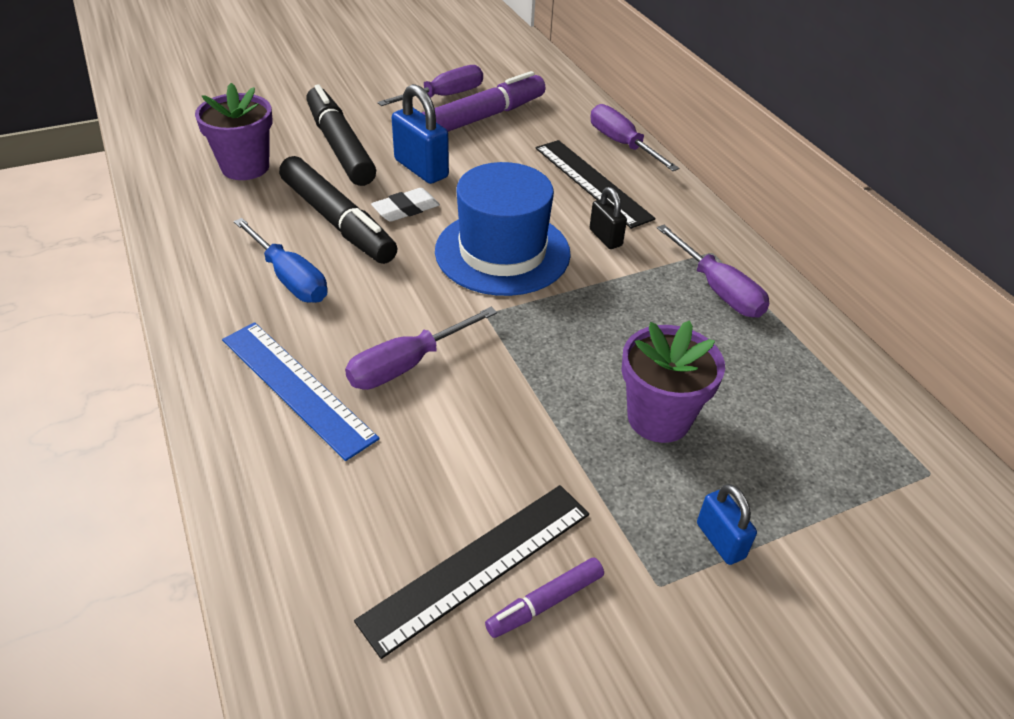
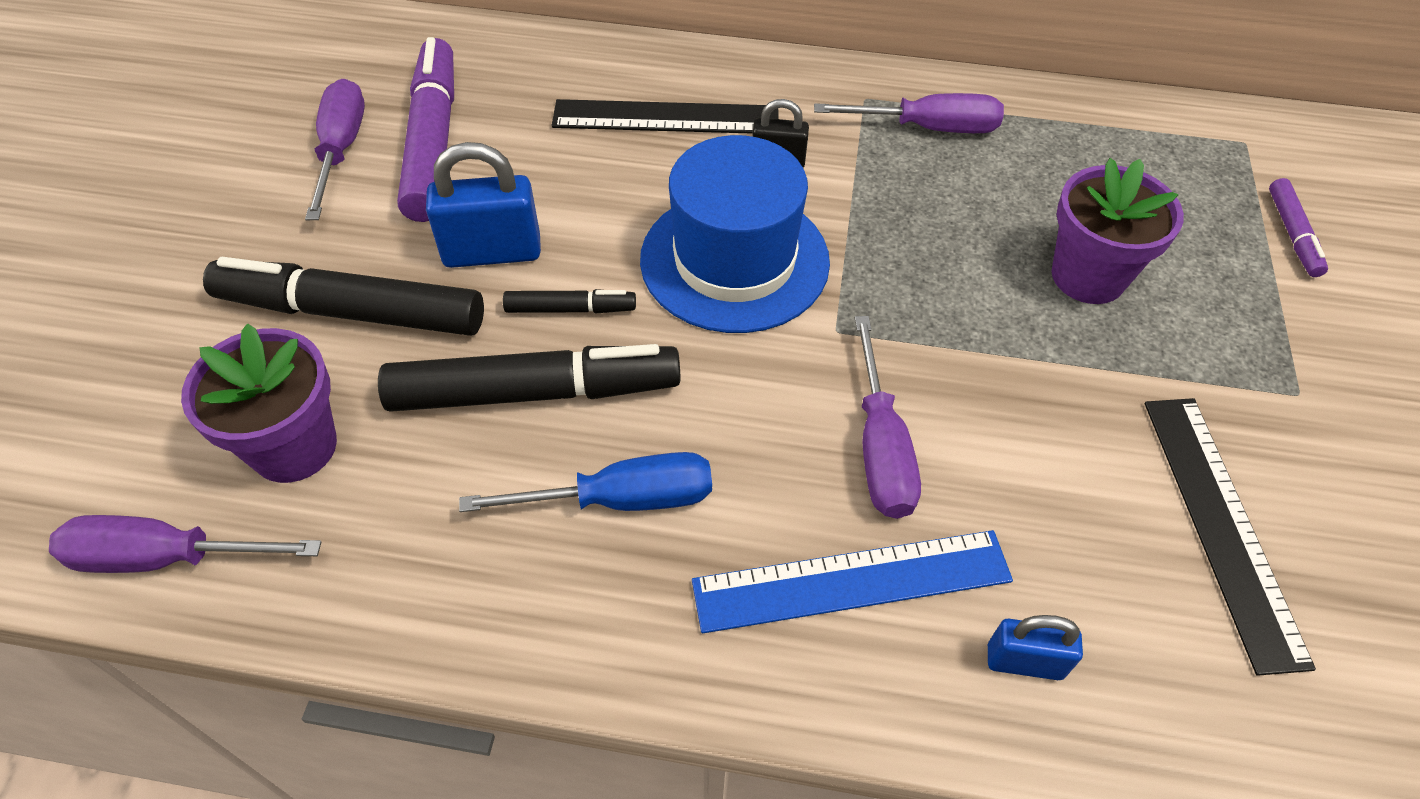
camera: 55 degrees left, 10 degrees up
white eraser [371,188,440,222] -> black marker [503,289,636,313]
purple marker [485,557,604,638] -> purple marker moved to [1269,178,1328,277]
purple screwdriver [591,104,679,171] -> purple screwdriver moved to [49,515,322,573]
blue padlock [697,484,757,565] -> blue padlock moved to [988,615,1083,680]

